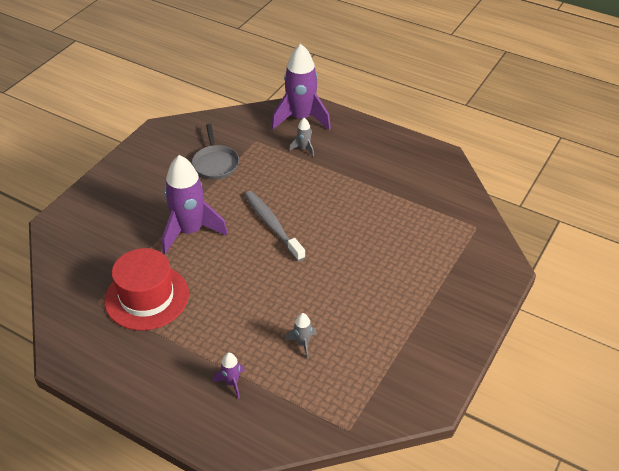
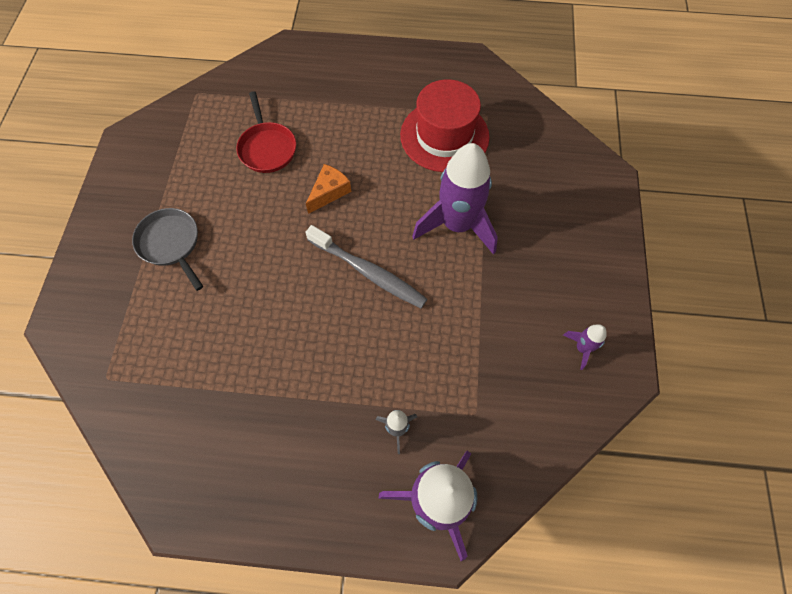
camera: 155 degrees right, 20 degrees up
grey pan [192,124,239,180] -> grey pan moved to [132,208,203,291]
purple rocket [213,353,245,399] -> purple rocket moved to [563,324,607,370]
grey rocket [285,313,317,359] -> red pan [236,91,296,173]
none -> orange cheese [306,164,351,214]

